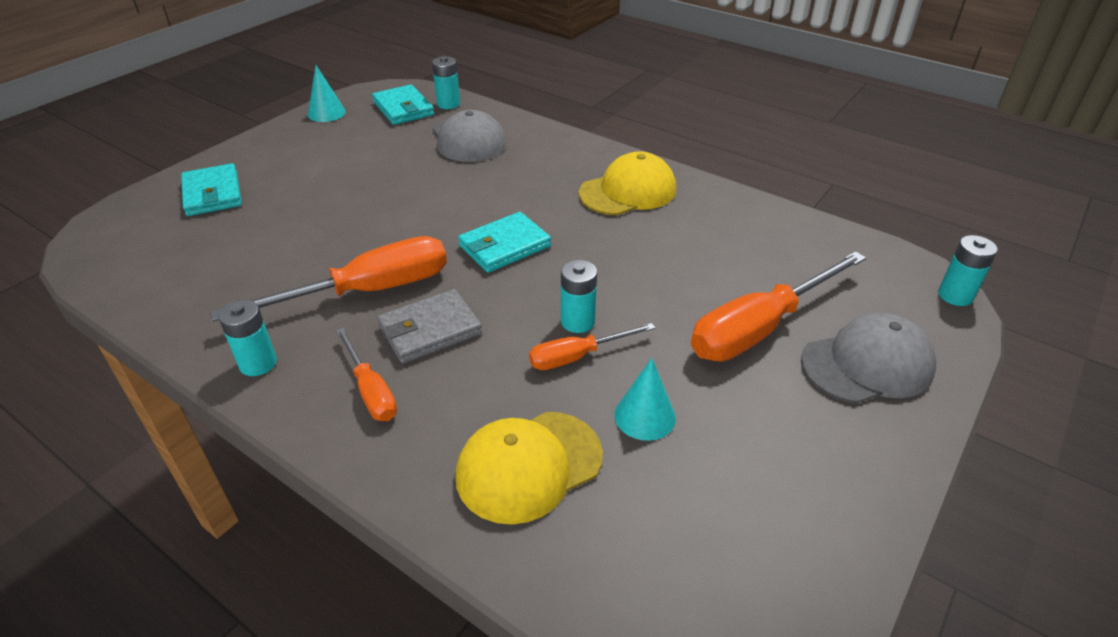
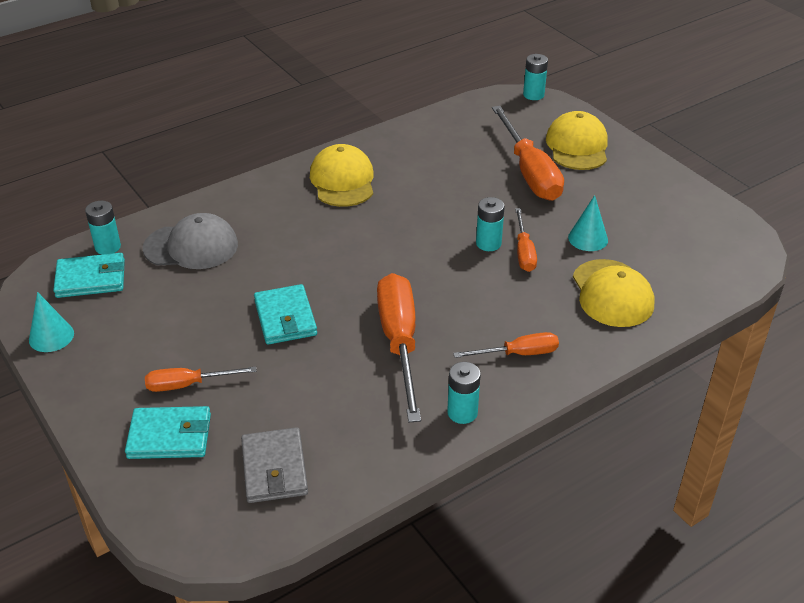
camera: 70 degrees left, 0 degrees up
grey wallet [377,289,482,364] -> grey wallet moved to [241,427,308,503]
turquoise wallet [458,212,551,273] -> turquoise wallet moved to [254,284,317,345]
grey cap [801,313,936,404] -> yellow cap [546,111,608,170]
none -> orange screwdriver [145,367,257,392]

